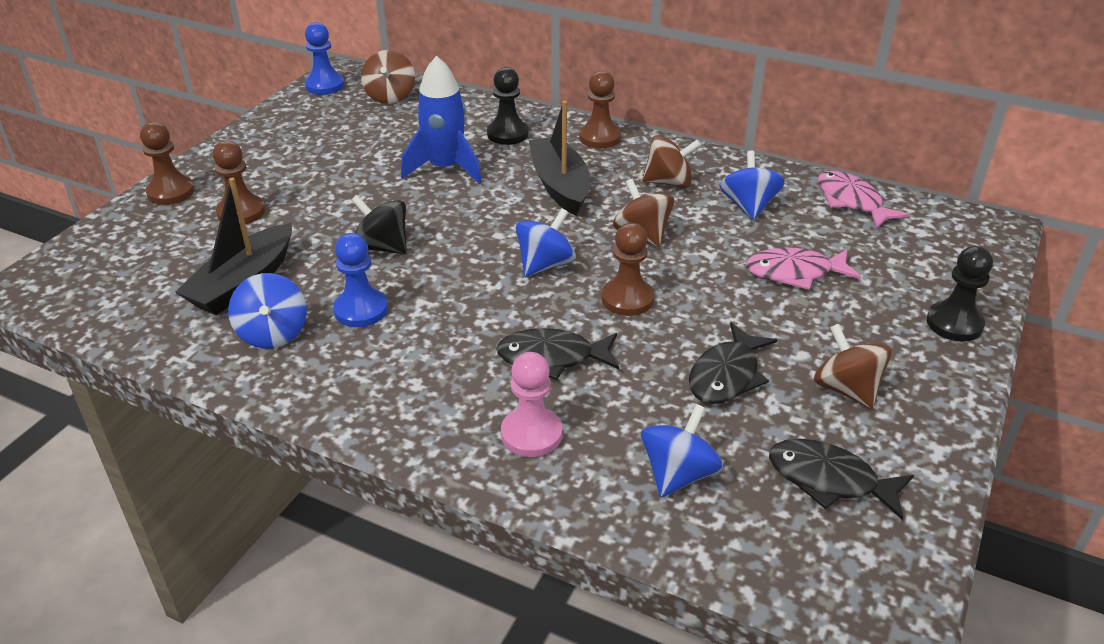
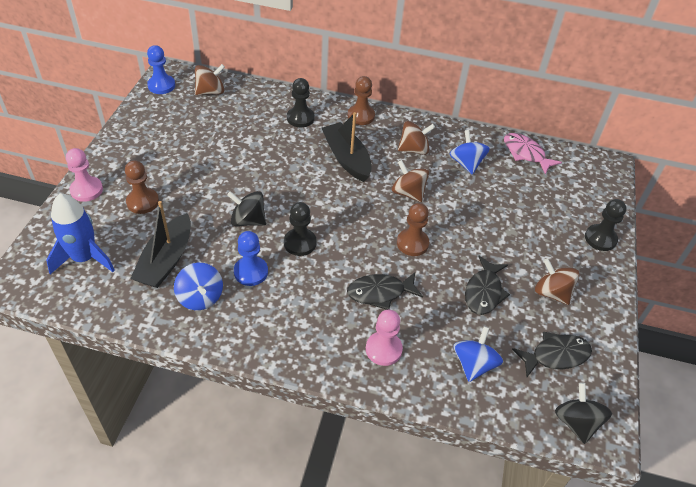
camera: 15 degrees left, 10 degrees up
brown pawn [140,122,194,205] -> pink pawn [66,148,103,202]
brown spinning top [361,50,415,104] -> brown spinning top turned 105 degrees counterclockwise [195,64,225,95]
blue rocket [401,56,482,184] -> blue rocket moved to [46,193,115,274]
blue spinning top [516,208,576,277] -> none
pink fish [746,247,861,290] -> none
black fish [769,439,914,520] -> black fish turned 150 degrees clockwise [512,331,592,377]
none -> black pawn [284,202,317,256]
none -> black spinning top [555,383,612,444]

